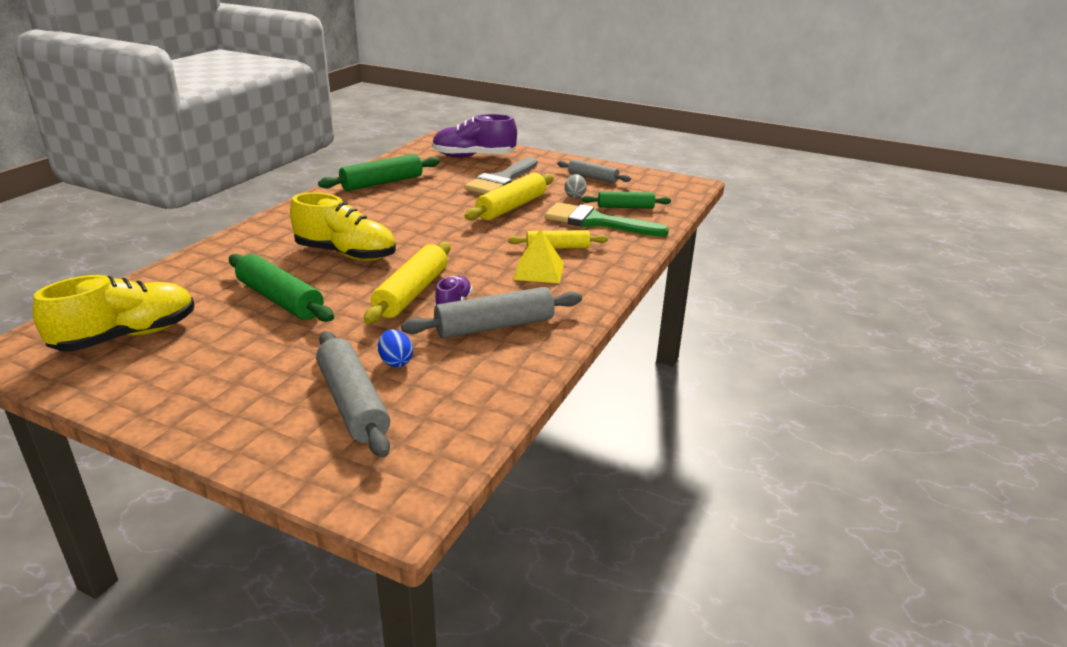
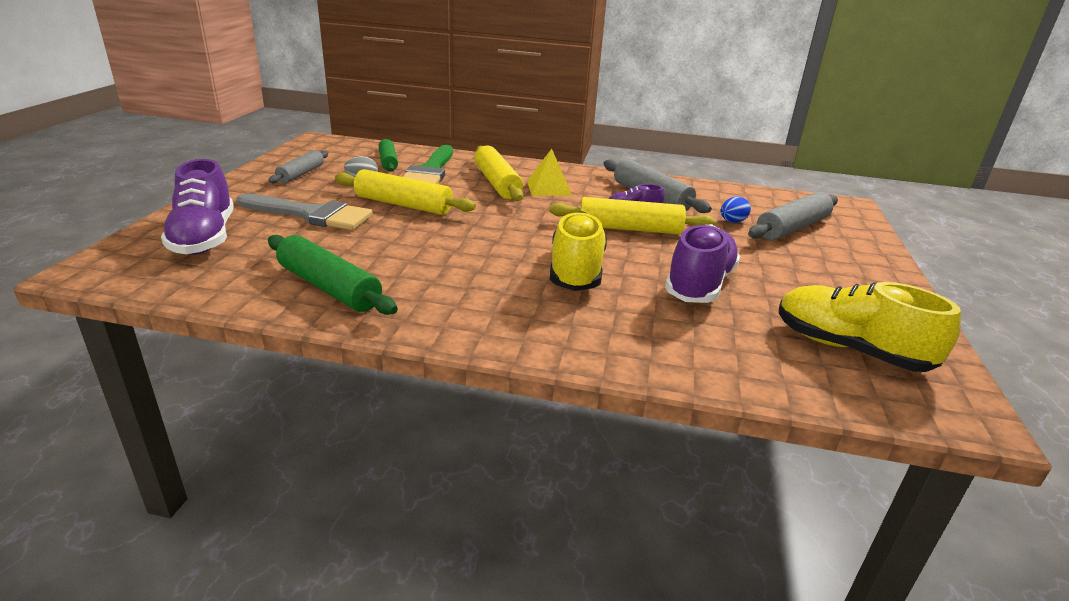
camera: 105 degrees left, 0 degrees up
green rolling pin [229,254,334,322] -> purple shoe [665,224,740,303]
yellow rolling pin [508,230,608,249] -> yellow rolling pin [475,145,523,201], size x1.54

